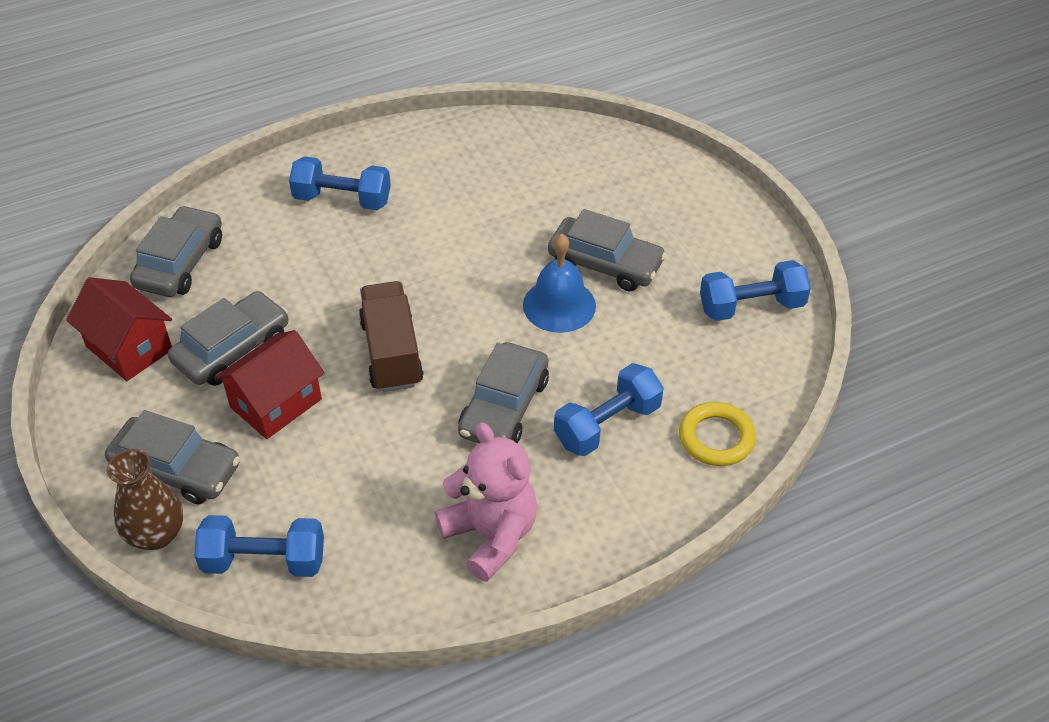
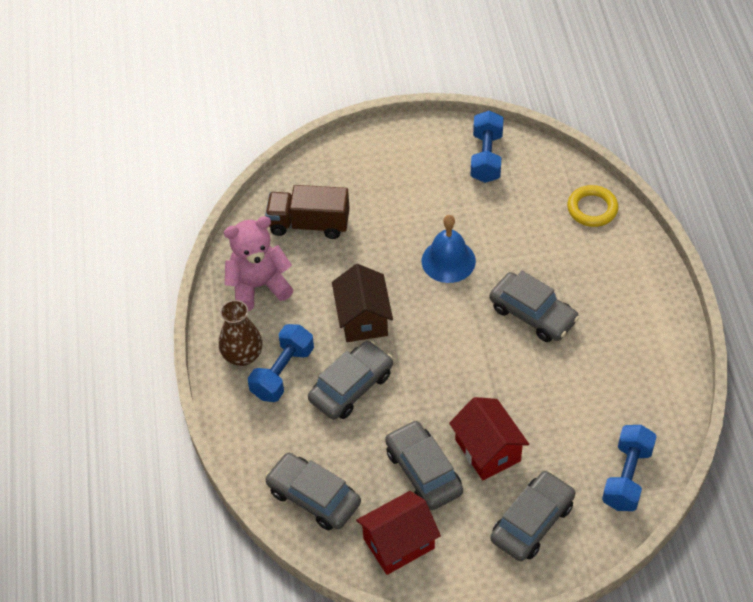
camera: 70 degrees left, 5 degrees up
brown vase [107,449,183,550] -> brown vase moved to [219,300,262,366]
brown truck [359,281,424,392] -> brown truck moved to [265,185,350,239]
pink teddy bear [435,422,537,582] -> pink teddy bear moved to [224,216,294,311]
grey car [548,209,667,291] -> grey car moved to [308,341,393,420]
blue dumbbell [554,363,664,456] -> none
none -> brown house [332,264,393,342]

